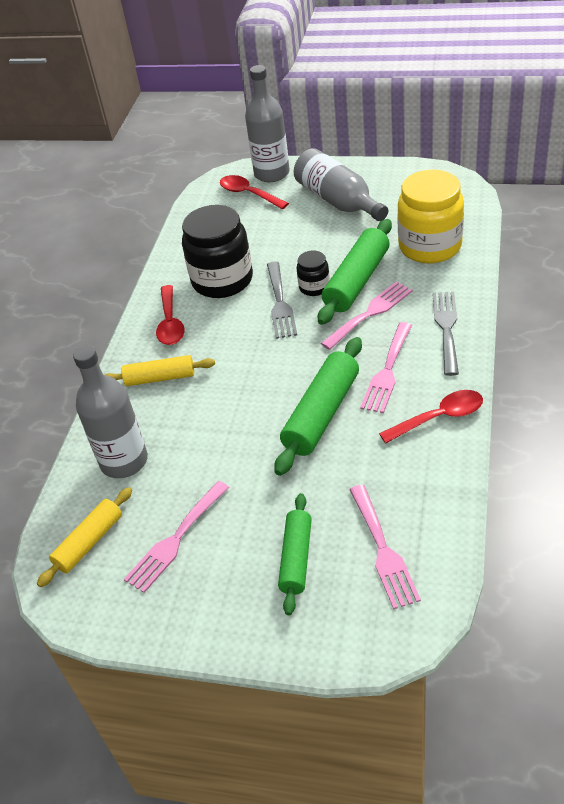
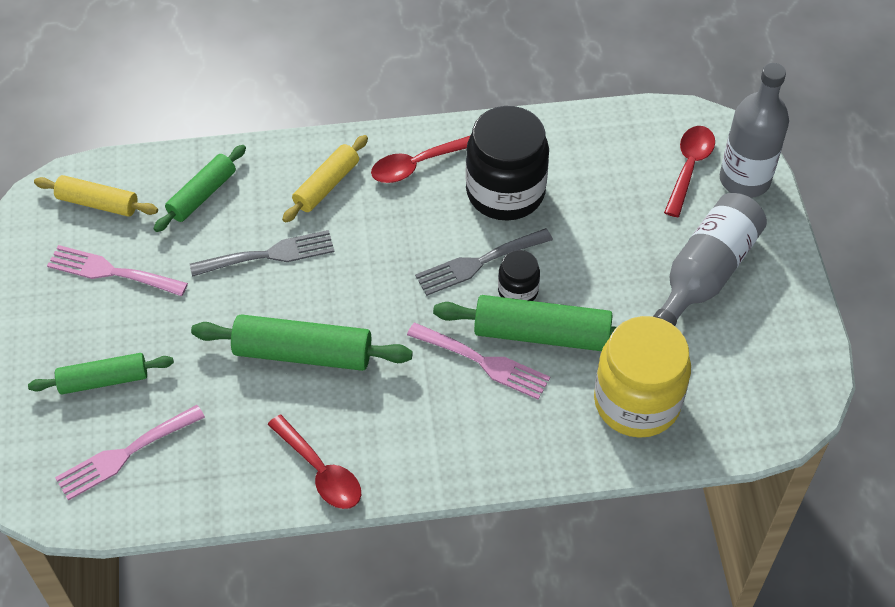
camera: 65 degrees right, 10 degrees up
grey bottle [73,345,148,478] -> green rolling pin [153,145,246,232]
yellow rolling pin [105,355,215,386] -> yellow rolling pin turned 60 degrees clockwise [282,135,368,223]
pink fork [360,322,412,413] -> none
grey fork [432,292,459,376] -> grey fork moved to [190,230,335,277]

